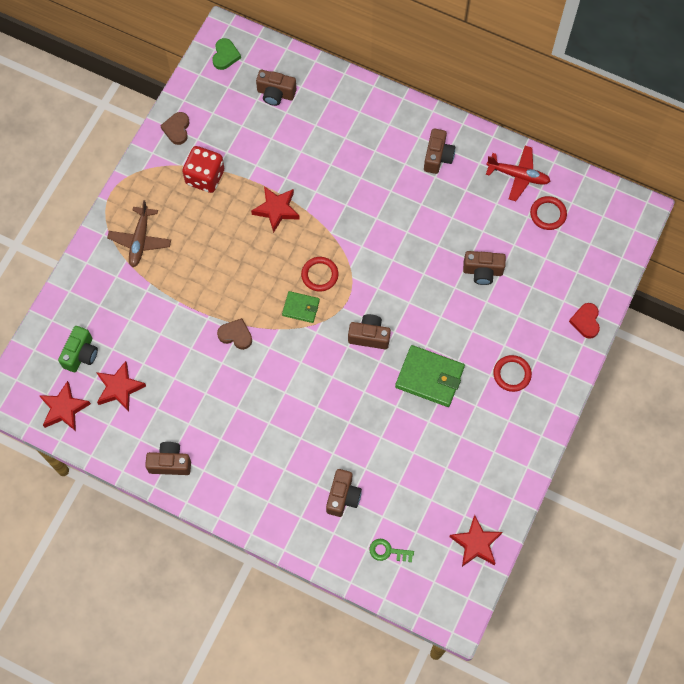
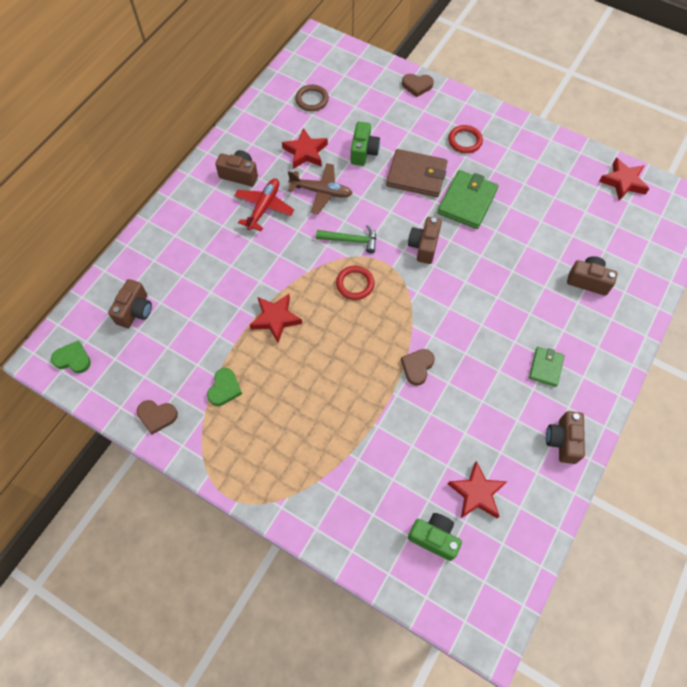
camera: 85 degrees left, 5 degrees down
red star [39,381,91,431] -> red star moved to [282,128,328,169]
brown plane [107,200,171,267] -> brown plane moved to [288,163,353,214]
red dice [182,146,224,193] -> green heart [207,368,242,406]
green wallet [282,291,320,323] -> green wallet moved to [529,347,565,387]
green key [369,539,414,562] -> none
brown camera [463,251,506,285] -> green camera [351,122,380,166]
red plane [486,146,551,201] -> red plane moved to [234,178,294,231]
red ring [530,196,567,230] -> brown ring [295,85,329,111]
red heart [569,303,600,339] -> brown heart [402,74,434,97]
none -> green hammer [316,225,376,253]
none -> brown wallet [386,149,448,197]

